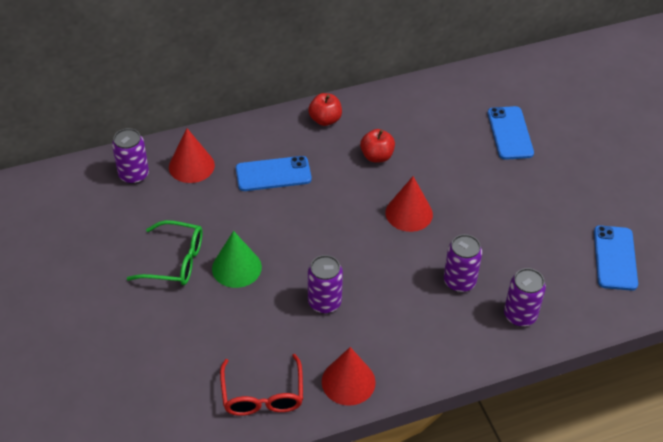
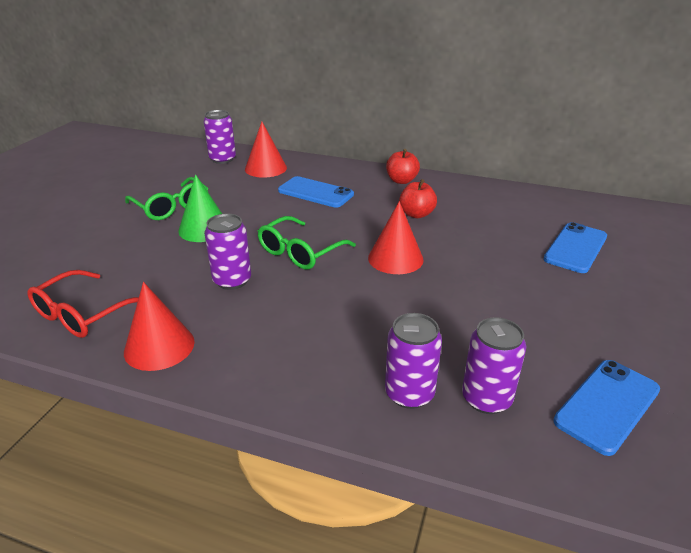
camera: 40 degrees right, 15 degrees down
purple can [444,234,482,292] -> purple can moved to [462,317,526,414]
none -> green glasses [258,216,356,269]

